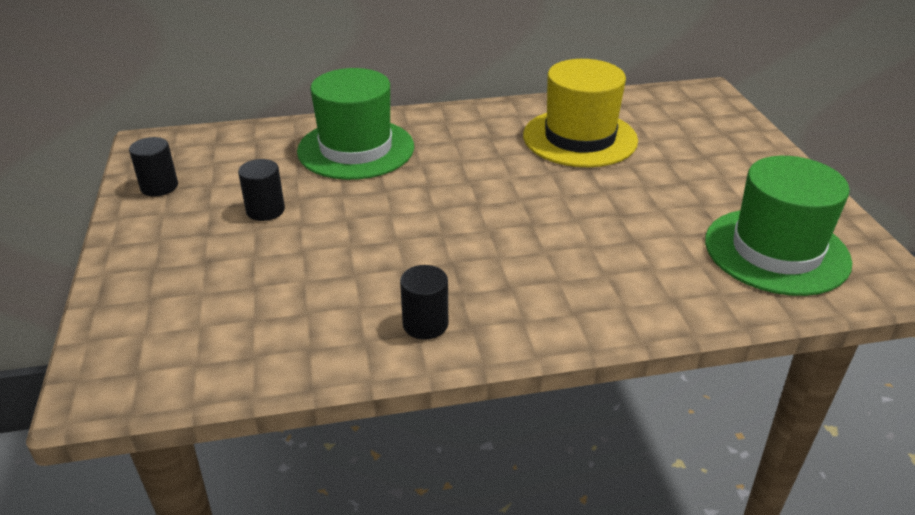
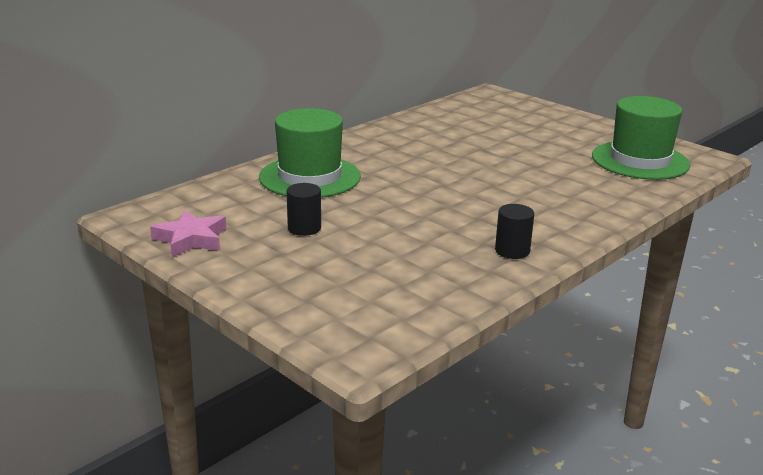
camera: 35 degrees left, 10 degrees down
black cylinder [129,137,178,196] -> pink star [150,210,226,257]
yellow hat [523,59,638,167] -> none

